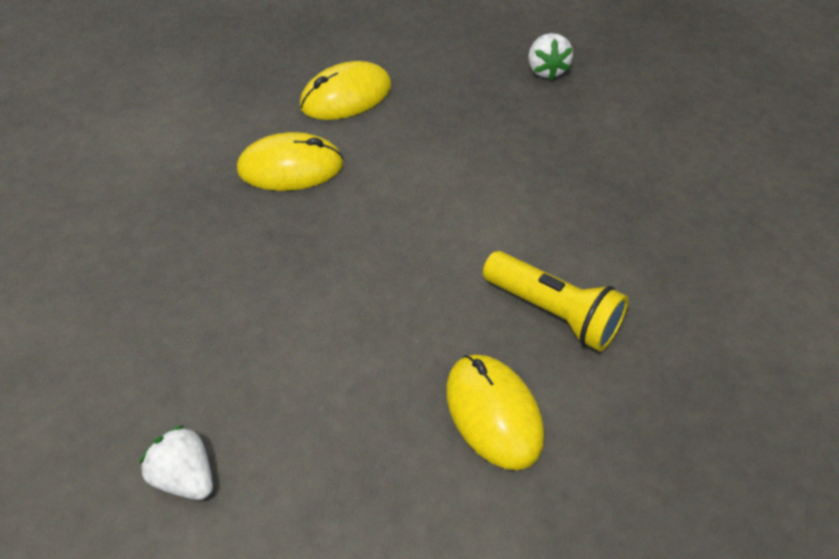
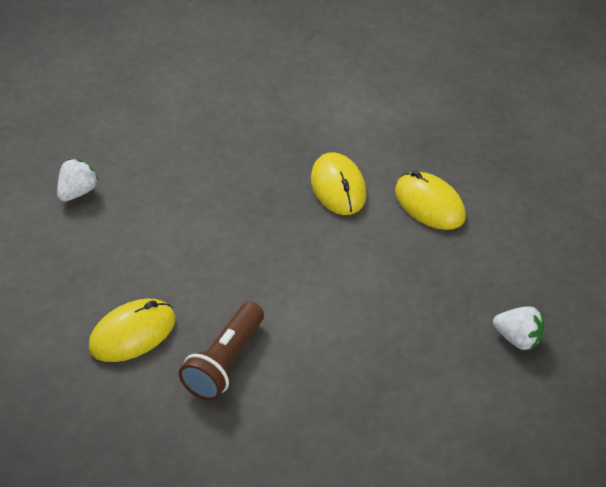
camera: 80 degrees right, 5 degrees down
yellow flashlight [483,251,629,352] -> brown flashlight [179,302,264,401]
white strawberry [528,33,573,80] -> white strawberry turned 135 degrees counterclockwise [493,306,544,350]

